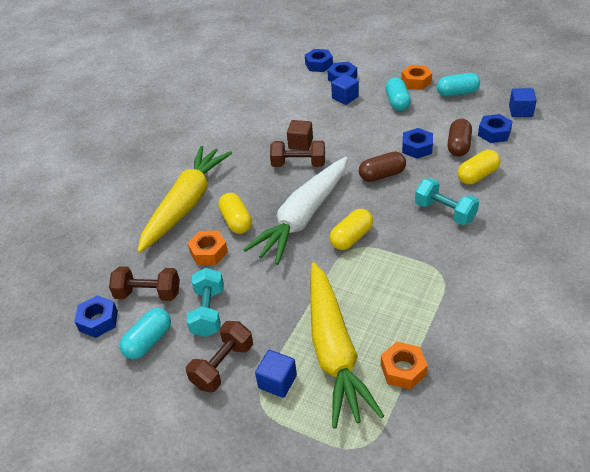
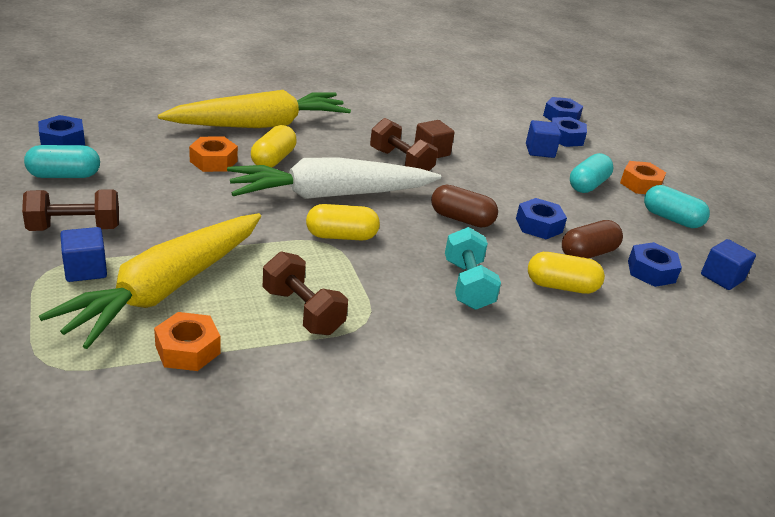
camera: 35 degrees right, 10 degrees down
brown dumbbell [109,266,180,301] -> brown dumbbell moved to [263,251,348,335]
turquoise dumbbell [187,268,224,337] -> none

